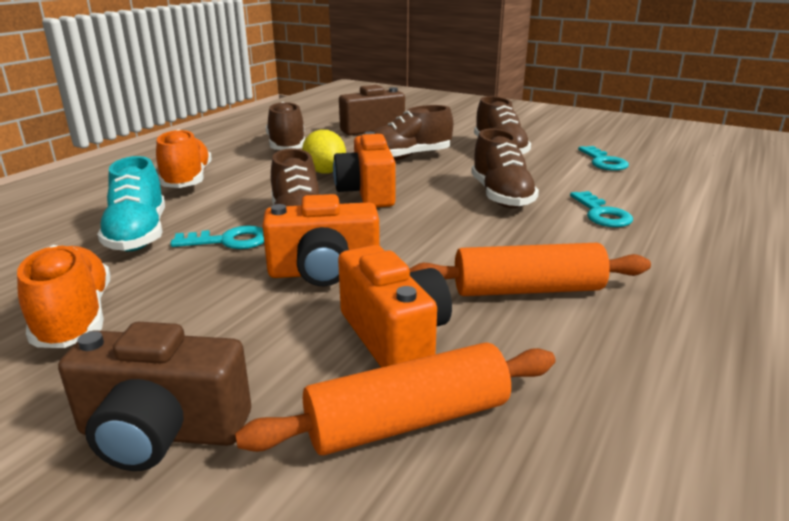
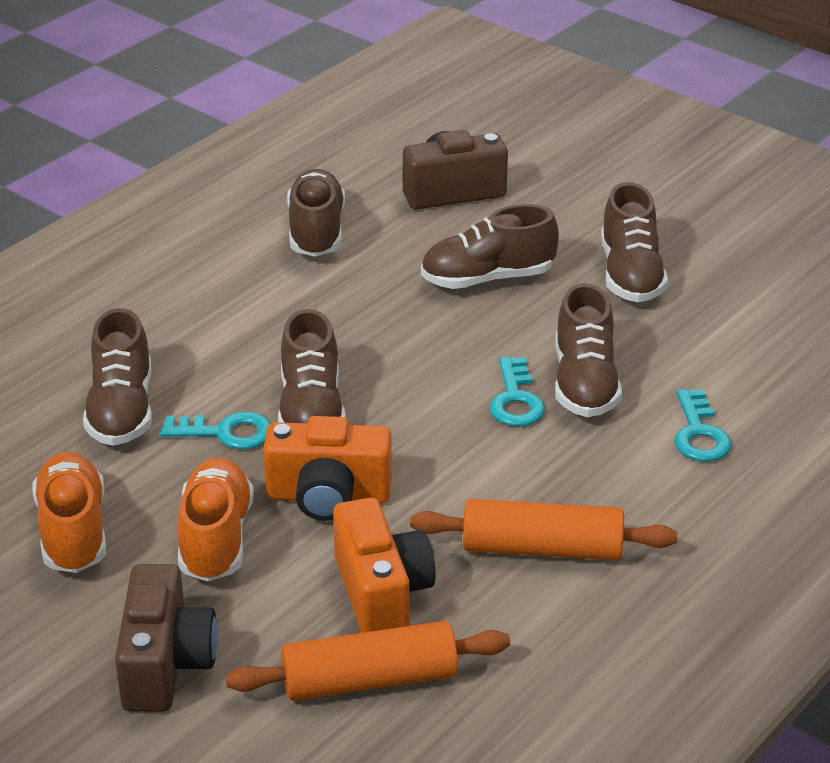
camera: 10 degrees right, 10 degrees up
brown camera [58,322,251,471] -> brown camera turned 105 degrees counterclockwise [115,564,218,712]
turquoise shoe [97,156,165,251] -> brown shoe [83,308,152,446]
orange shoe [156,129,212,188] -> orange shoe moved to [177,458,254,582]
yellow lemon [302,130,346,174] -> none
orange camera [333,132,396,207] -> none
turquoise key [578,146,629,171] -> turquoise key moved to [490,357,545,426]

